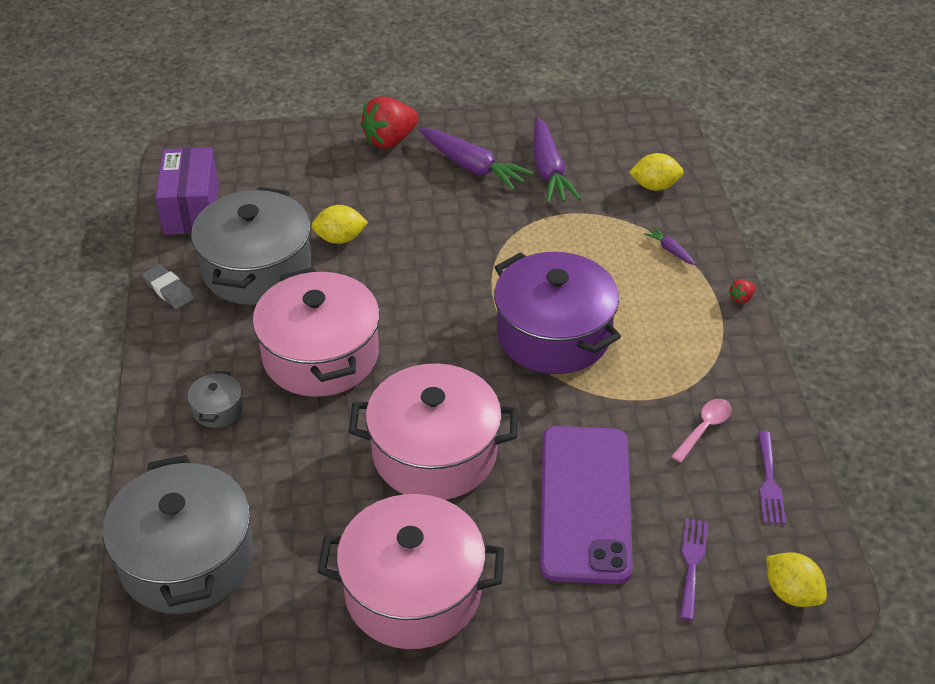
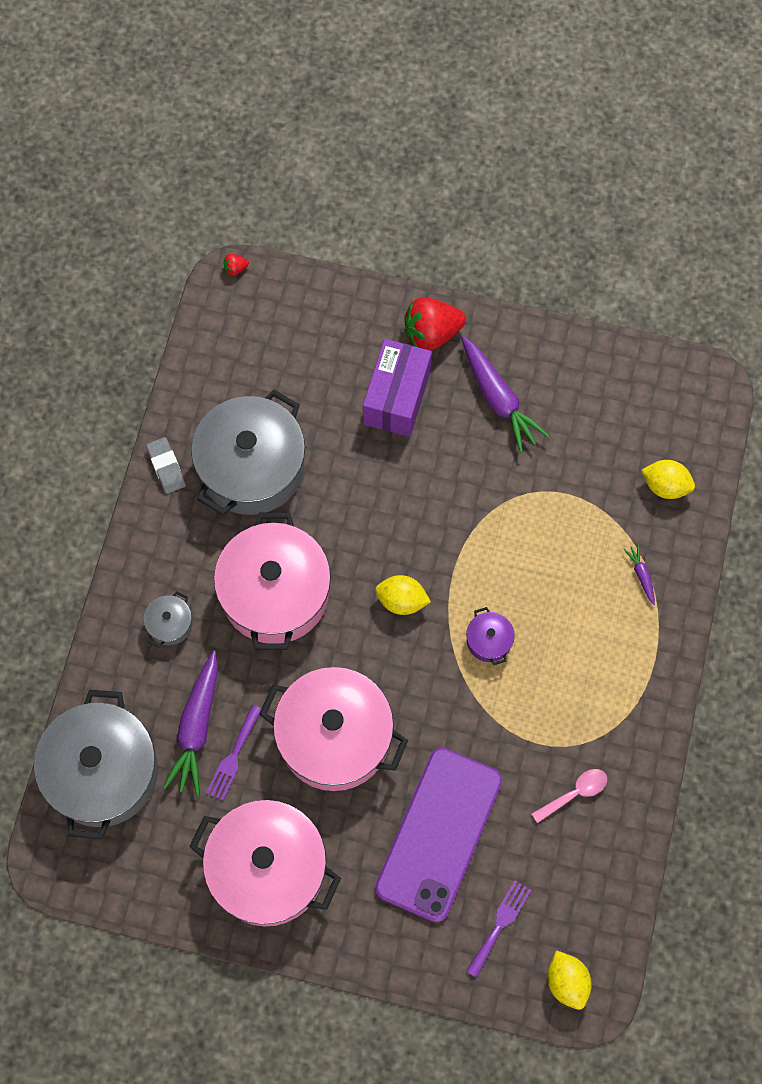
camera: 20 degrees right, 25 degrees up
purple box [155,147,219,235] -> purple box moved to [363,339,432,437]
yellow lemon [311,205,368,244] -> yellow lemon moved to [375,575,431,615]
purple pot [494,252,621,374] -> purple pot [466,607,515,665], size x0.42
purple carrot [533,117,581,203] -> purple carrot moved to [163,651,218,795]
red strawberry [729,279,755,304] -> red strawberry moved to [224,254,249,276]
purple fork [758,431,786,524] -> purple fork moved to [206,705,261,801]

